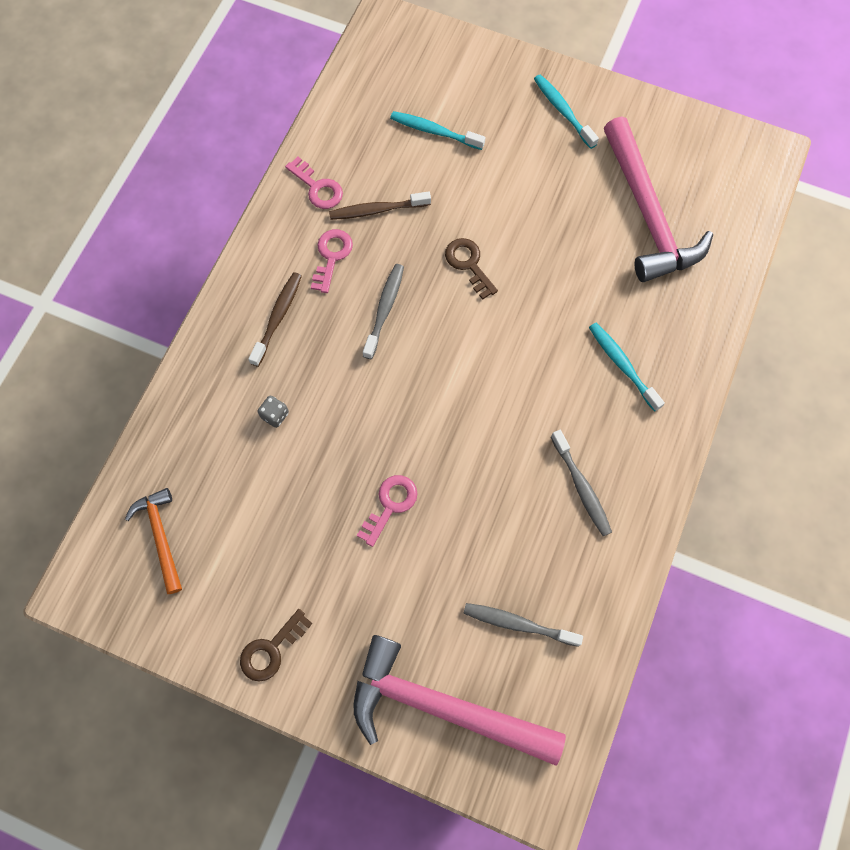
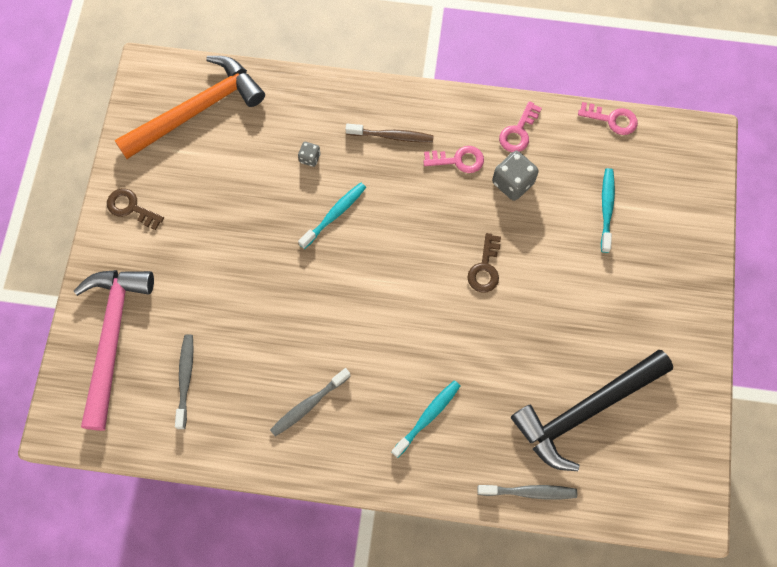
camera: 75 degrees right, 0 degrees up
orange hammer [125,488,182,594] -> orange hammer [114,56,265,159], size x1.92
brown toothbrush [329,191,431,220] -> grey dice [492,151,539,201]
pink key [357,475,418,547] -> pink key moved to [578,102,638,135]
grey toothbrush [363,264,404,359] -> grey toothbrush moved to [477,485,577,500]
brown key [445,238,498,300] -> brown key turned 150 degrees clockwise [467,233,501,292]
turquoise toothbrush [534,74,599,149] -> turquoise toothbrush moved to [298,182,366,249]
pink hammer [604,116,713,282] -> black hammer [511,350,673,471]

